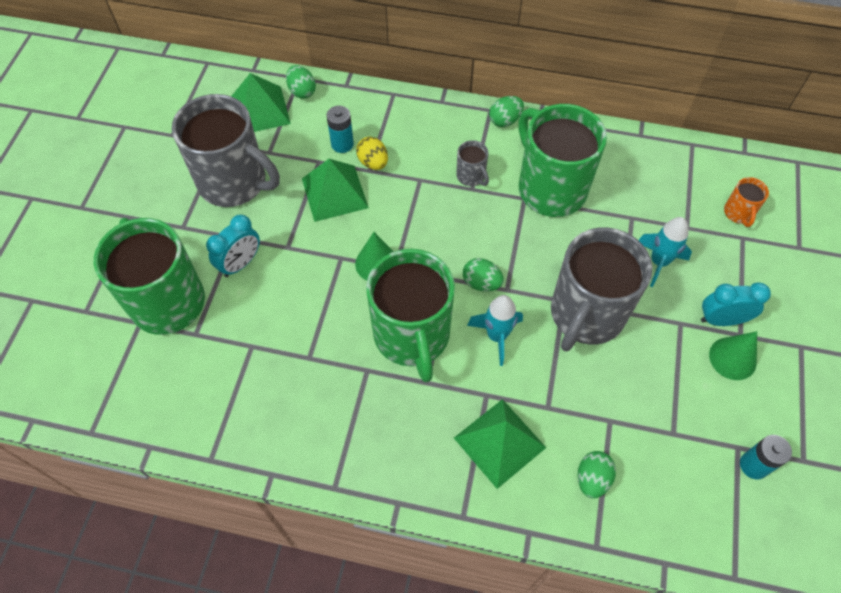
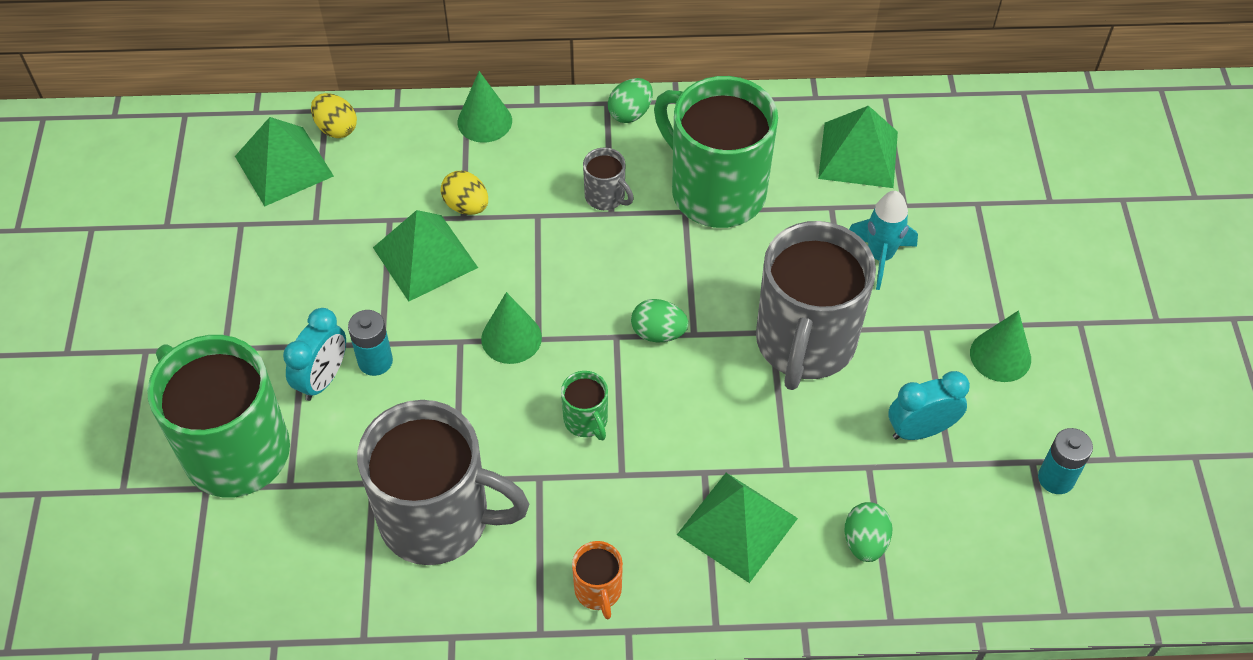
camera: 15 degrees left, 5 degrees down
grey mug [172,94,280,207] -> grey mug moved to [357,400,529,565]
green egg [286,65,316,99] -> yellow egg [311,93,357,138]
turquoise battery [326,106,354,153] -> turquoise battery moved to [348,310,393,376]
green mug [366,249,455,382] -> green mug [561,371,608,440], size x0.42
turquoise rocket [467,295,523,366] -> none
turquoise clock [701,282,771,326] -> turquoise clock moved to [888,371,970,440]
orange mug [724,177,769,227] -> orange mug moved to [572,541,623,620]
none -> green cone [458,71,512,143]
none -> green pyramid [818,106,898,188]

